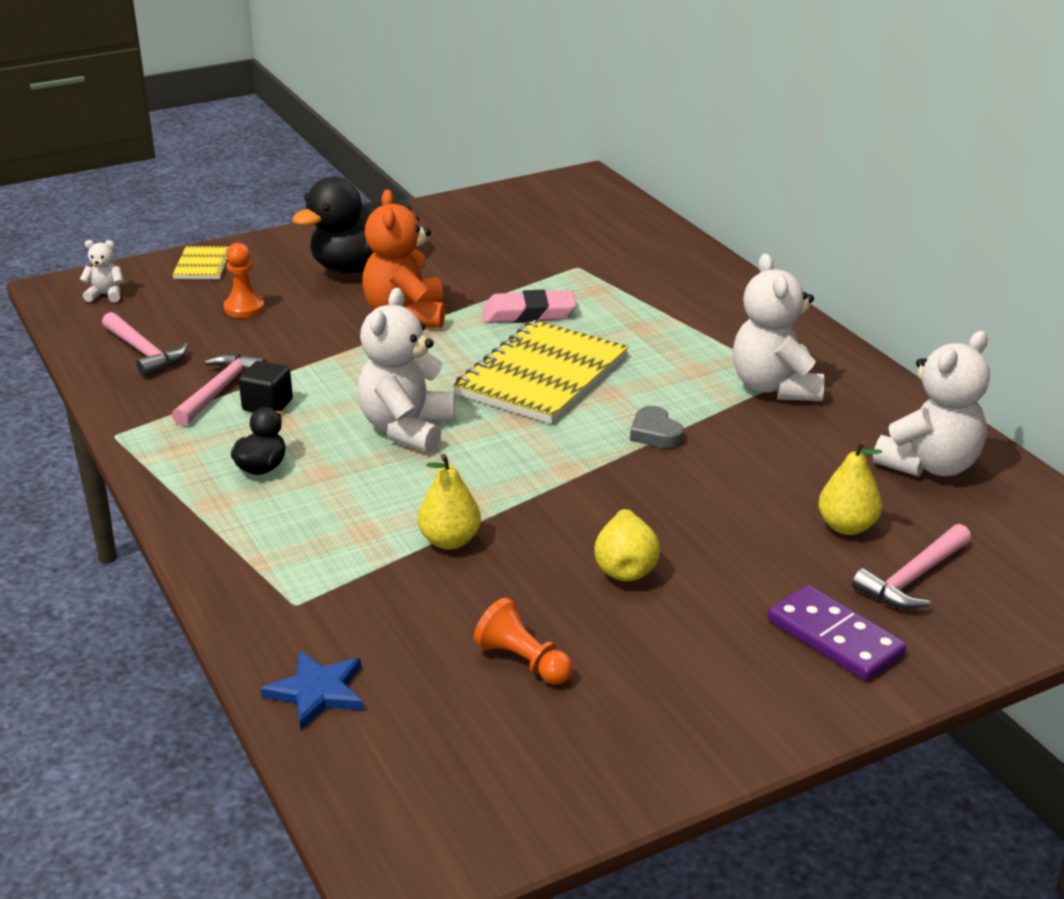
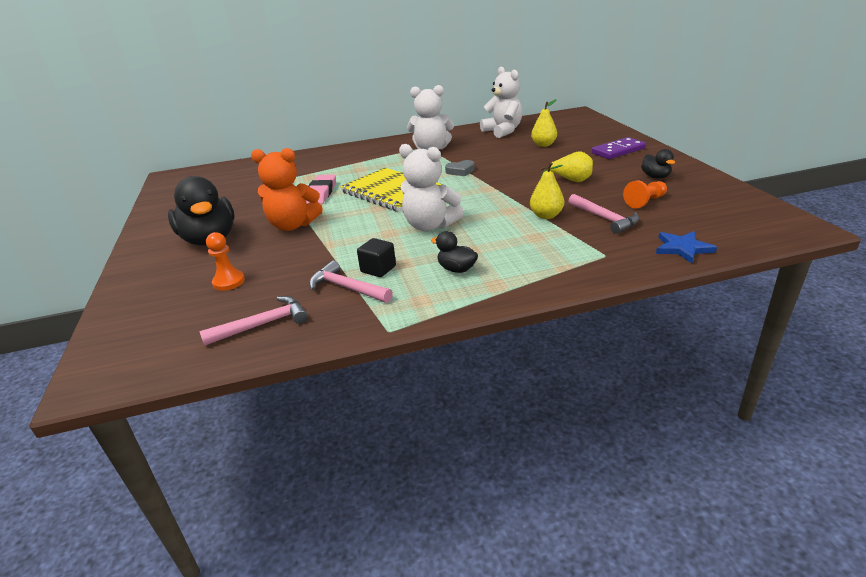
camera: 75 degrees left, 0 degrees up
white teddy bear [80,240,123,303] -> none
yellow notebook [172,246,229,279] -> none
pink hammer [852,524,971,609] -> pink hammer moved to [568,194,639,234]
none -> black duck [641,149,675,179]

